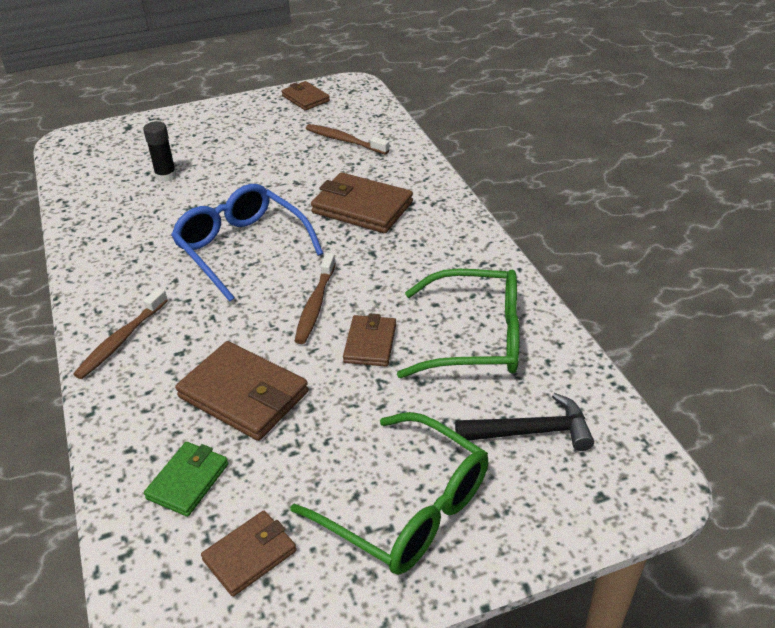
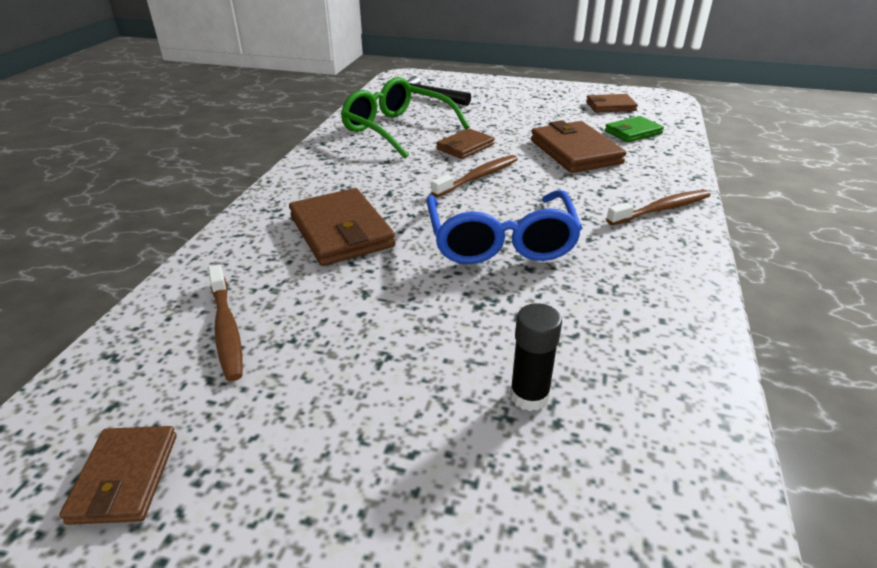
camera: 145 degrees left, 5 degrees down
green glasses [290,412,489,575] -> none

